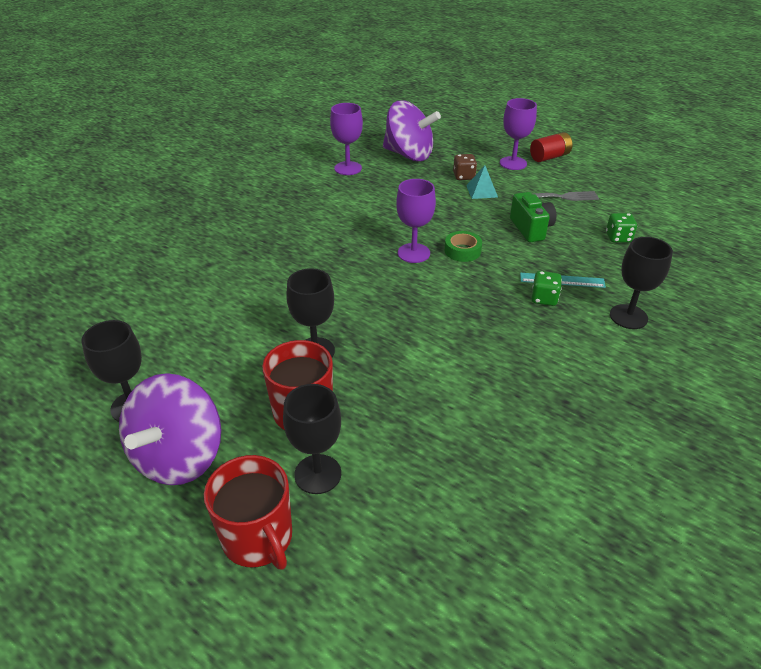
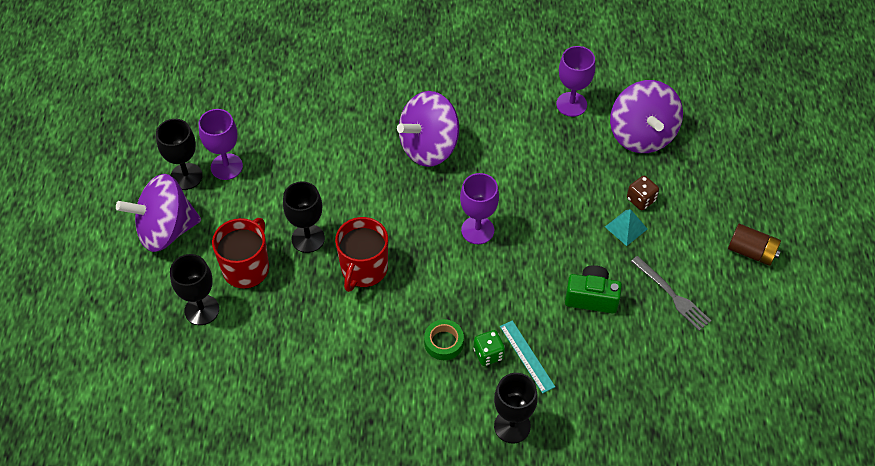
camera: 55 degrees right, 15 degrees up
red mug [204,455,292,570] -> red mug moved to [335,217,388,292]
green tape [445,231,482,262] -> green tape moved to [424,319,464,360]
purple goblet [500,98,537,170] -> purple goblet moved to [199,109,243,180]
green camera [510,192,556,242] -> green camera turned 120 degrees counterclockwise [565,265,622,314]
red battery [530,132,572,162] -> brown battery [728,224,781,266]
green dice [606,213,637,243] -> none
none -> purple spinning top [397,91,459,167]

